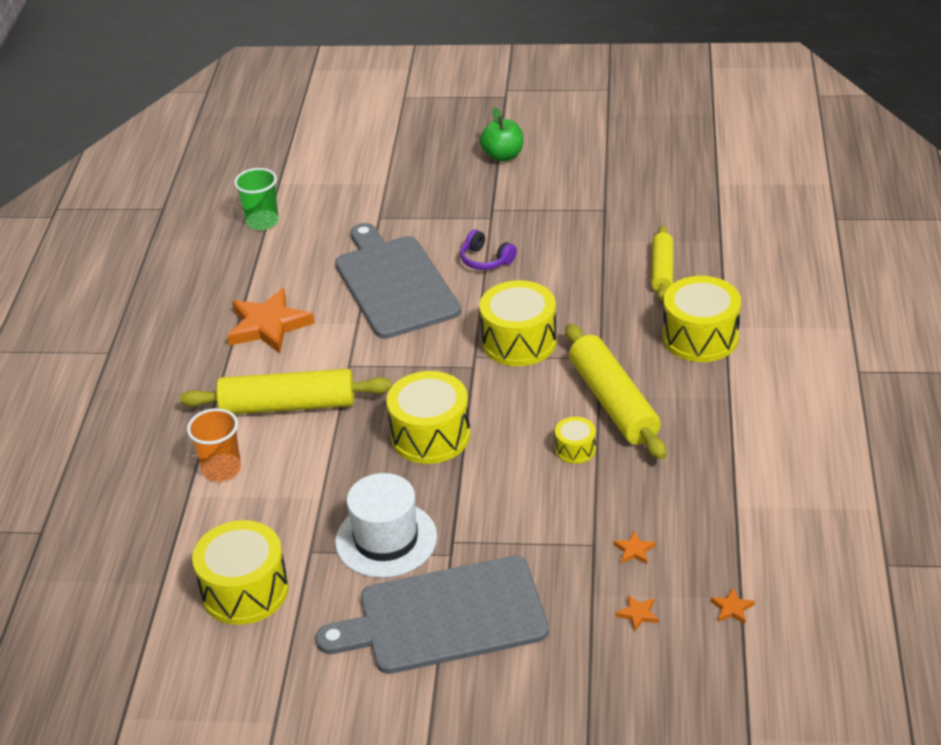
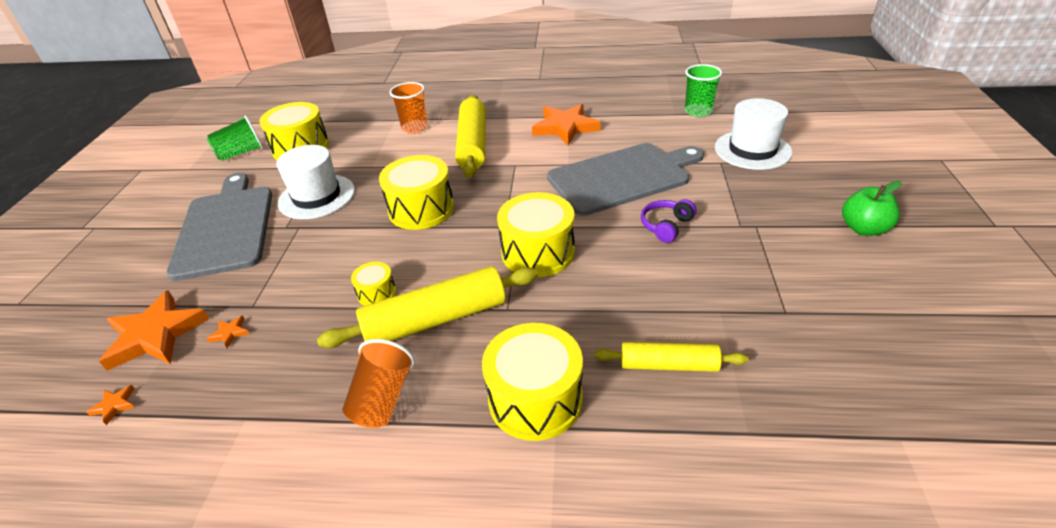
camera: 90 degrees right, 0 degrees up
orange star [615,595,659,632] -> orange star [99,290,209,371], size x2.50
none -> green cup [206,115,264,161]
none -> orange cup [342,339,415,428]
none -> white hat [715,98,792,170]

